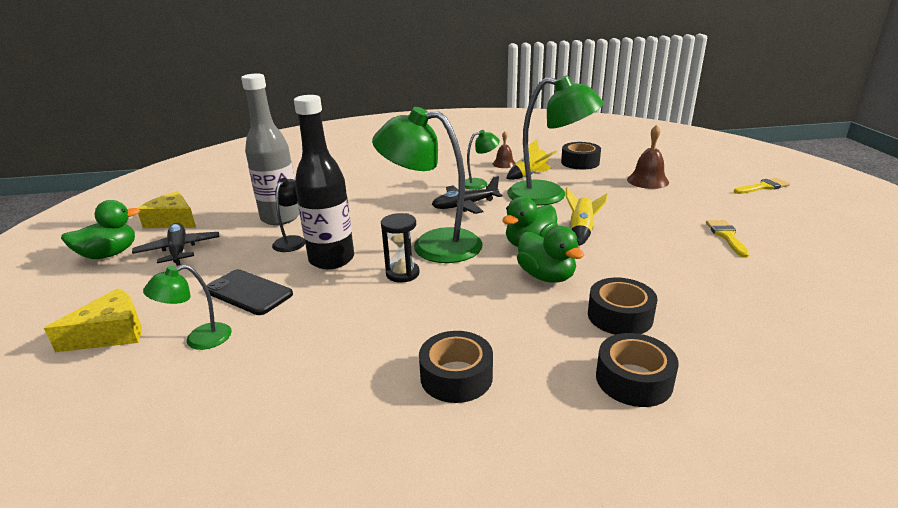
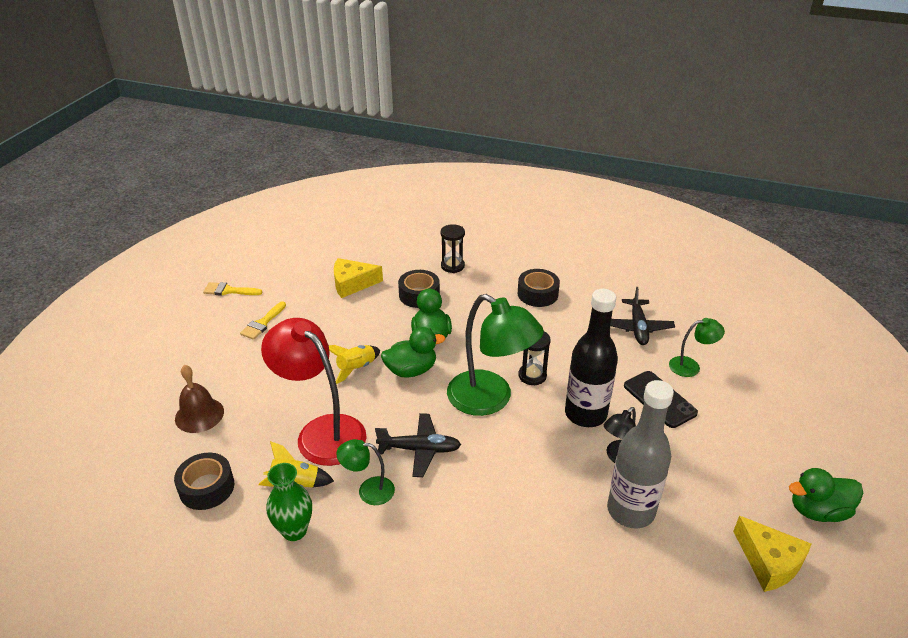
camera: 155 degrees left, 10 degrees up
yellow cheese [44,288,142,352] -> yellow cheese moved to [334,258,383,298]
black plane [132,223,219,266] -> black plane moved to [610,287,675,345]
brown bell [493,131,516,168] -> green vase [266,463,312,541]
green lamp [507,75,604,206] -> red lamp [261,318,367,466]
black tape [596,333,679,407] -> black hourglass [441,224,465,273]
yellow brush [734,178,790,194] -> yellow brush moved to [203,282,263,296]

